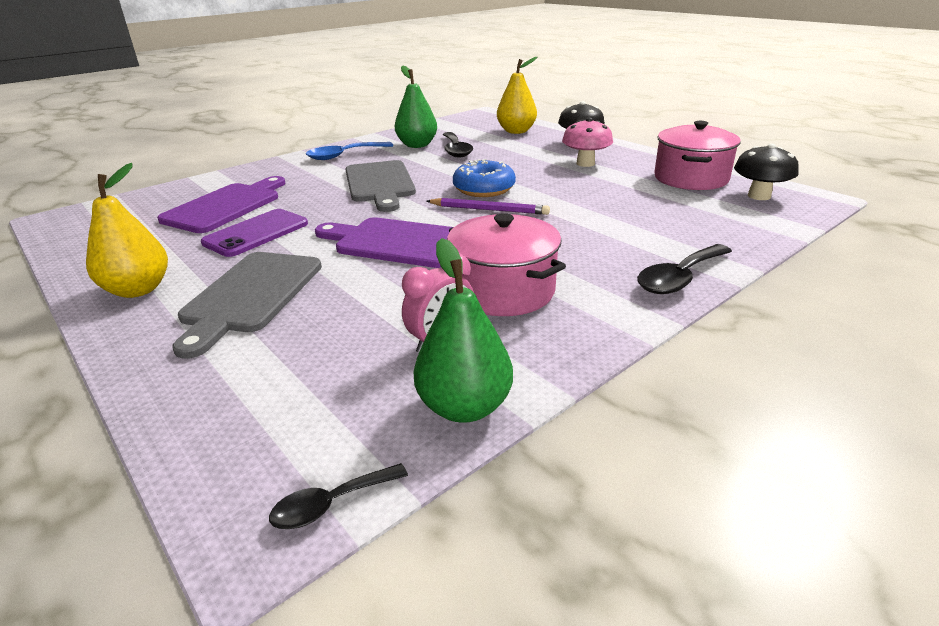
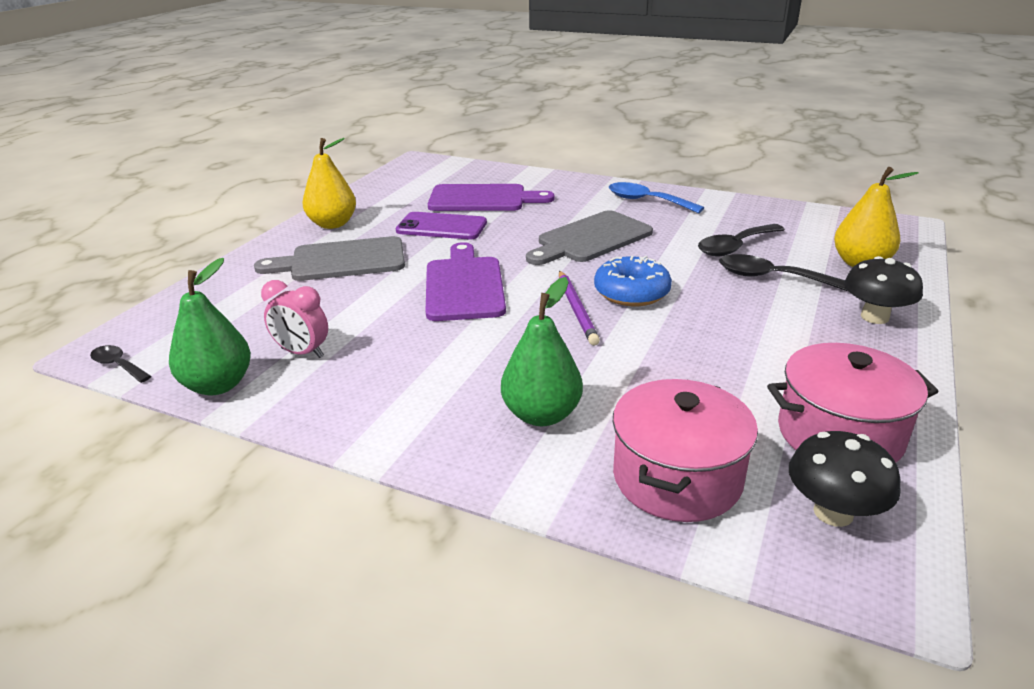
camera: 65 degrees right, 0 degrees up
green pear [395,66,437,148] -> green pear moved to [501,277,583,426]
pink pot [447,213,566,316] -> pink pot moved to [613,379,758,522]
pink mushroom [562,118,613,167] -> none
black spoon [637,244,732,294] -> black spoon moved to [719,254,848,291]

